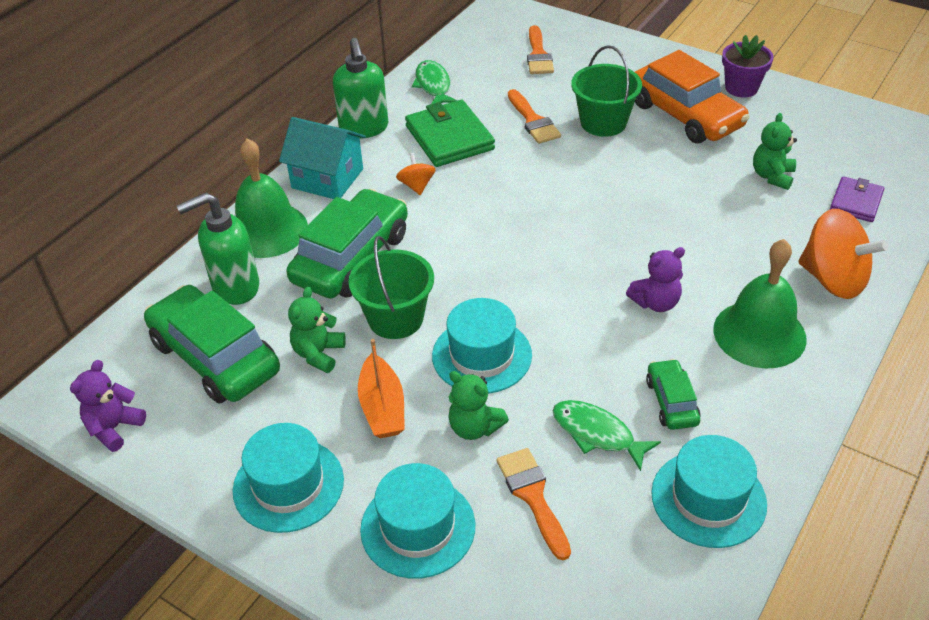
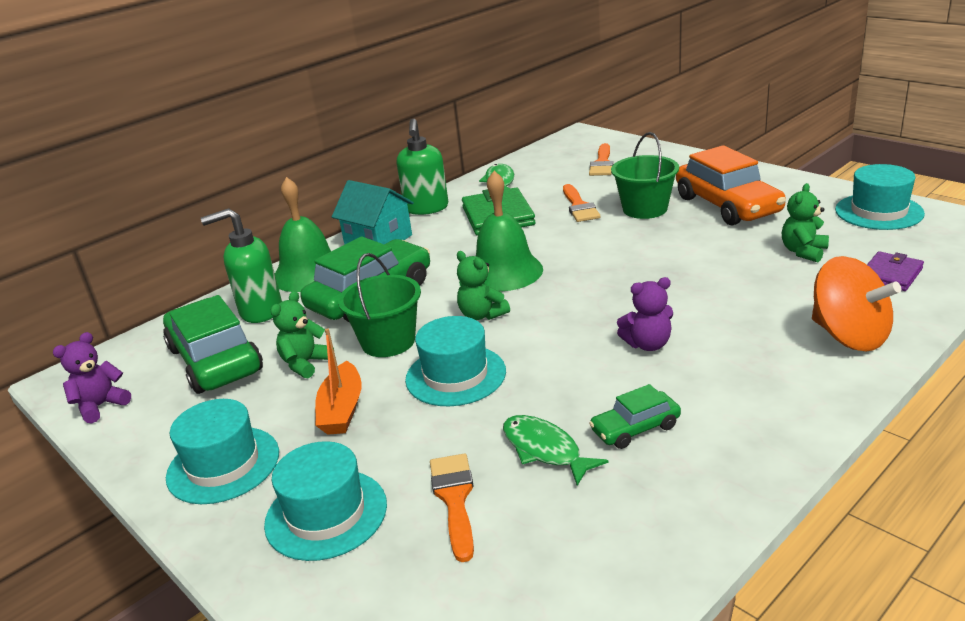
camera: 15 degrees right, 15 degrees down
orange spinning top [396,153,436,195] -> none
green teddy bear [448,371,509,440] -> green teddy bear moved to [457,251,510,320]
green car [646,359,701,430] -> green car turned 120 degrees counterclockwise [589,384,681,449]
turquoise hat [651,435,767,548] -> turquoise hat moved to [835,164,925,230]
green bell [713,239,807,368] -> green bell moved to [476,171,543,291]
purple flower pot [722,35,773,97] -> none

